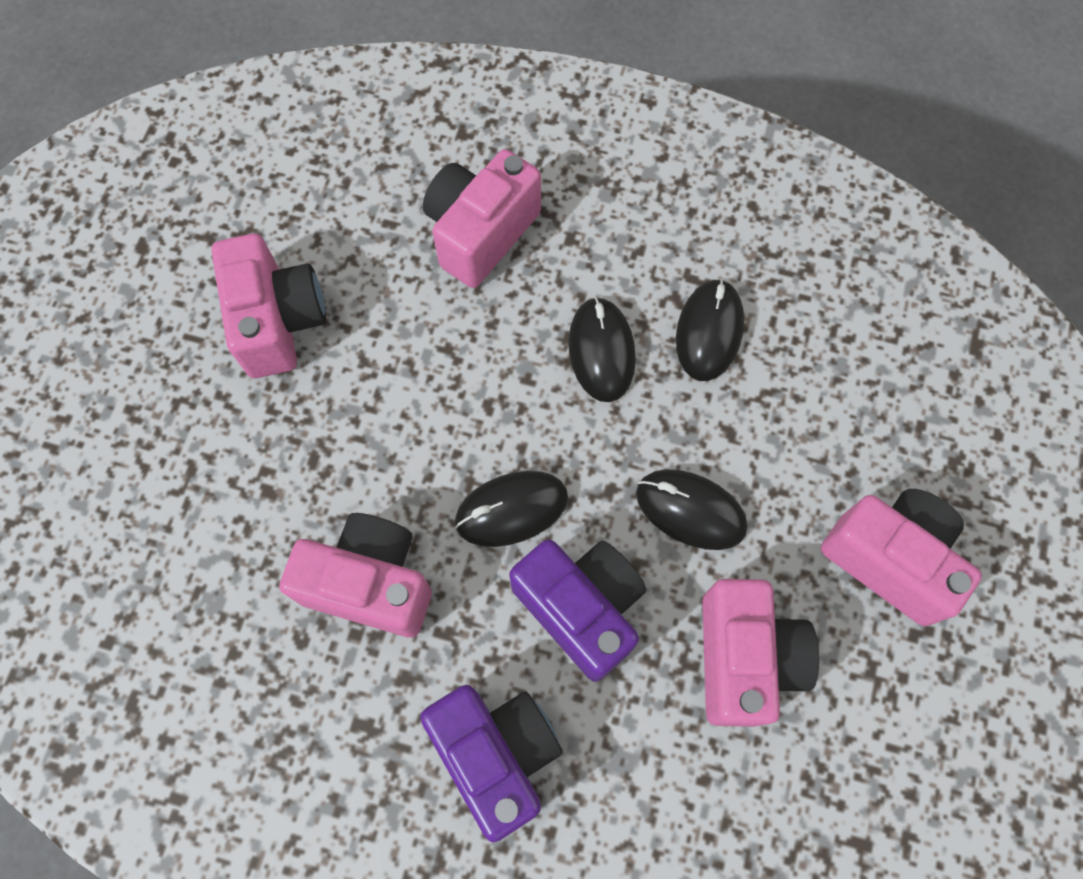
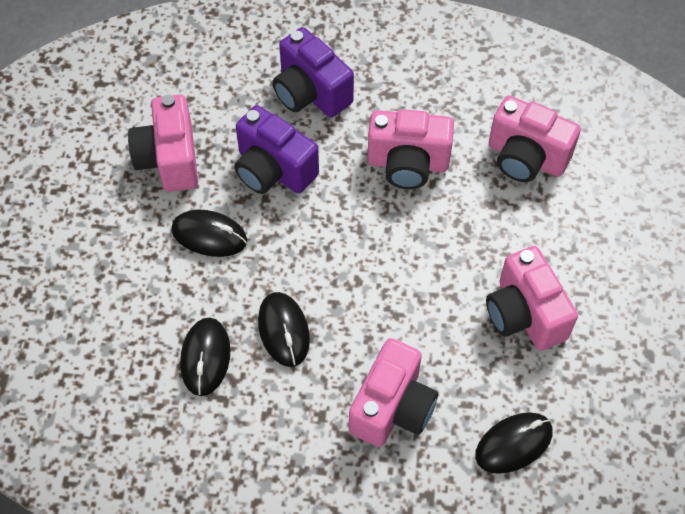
camera: 170 degrees right, 10 degrees down
black mouse [455,471,568,547] -> black mouse moved to [475,412,553,474]
pink camera [821,489,982,626] -> pink camera moved to [489,96,581,182]

